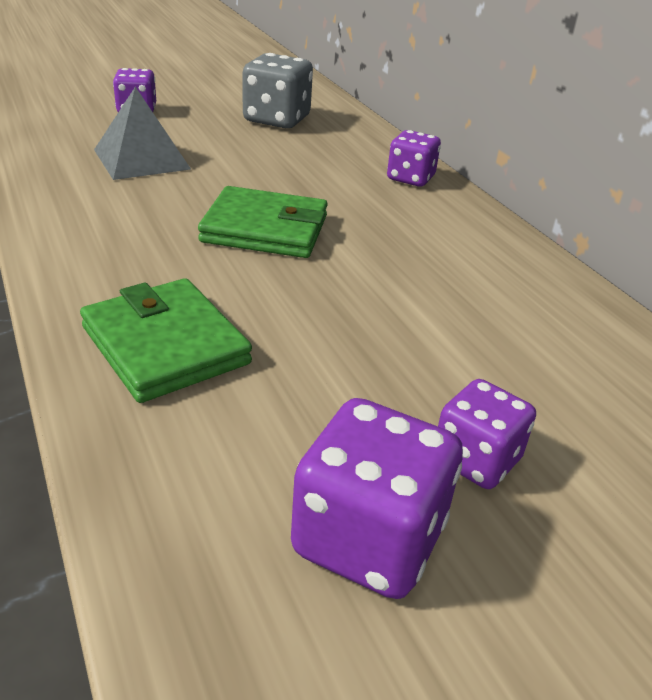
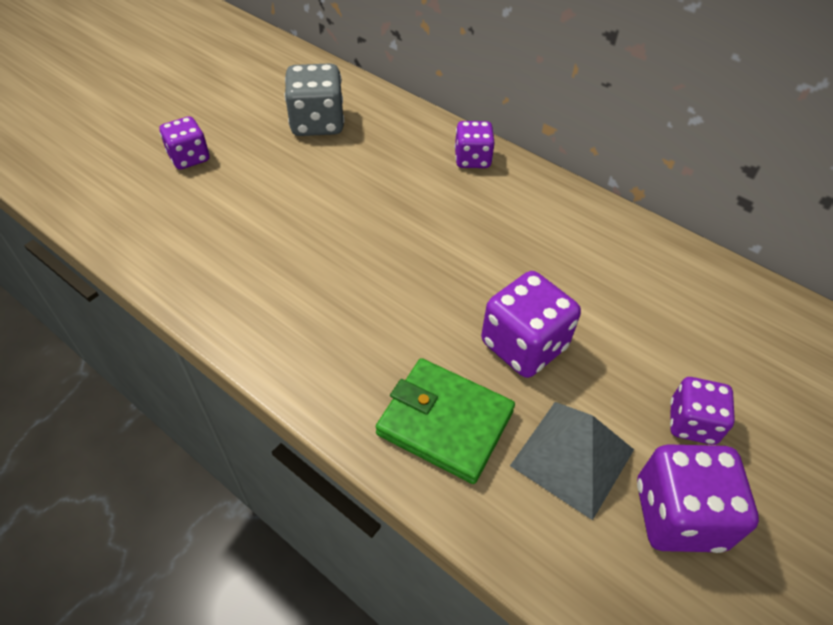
camera: 25 degrees left, 15 degrees up
grey pyramid [94,87,191,180] -> grey pyramid moved to [510,402,634,520]
green wallet [198,186,328,258] -> none
none -> purple dice [481,271,581,378]

